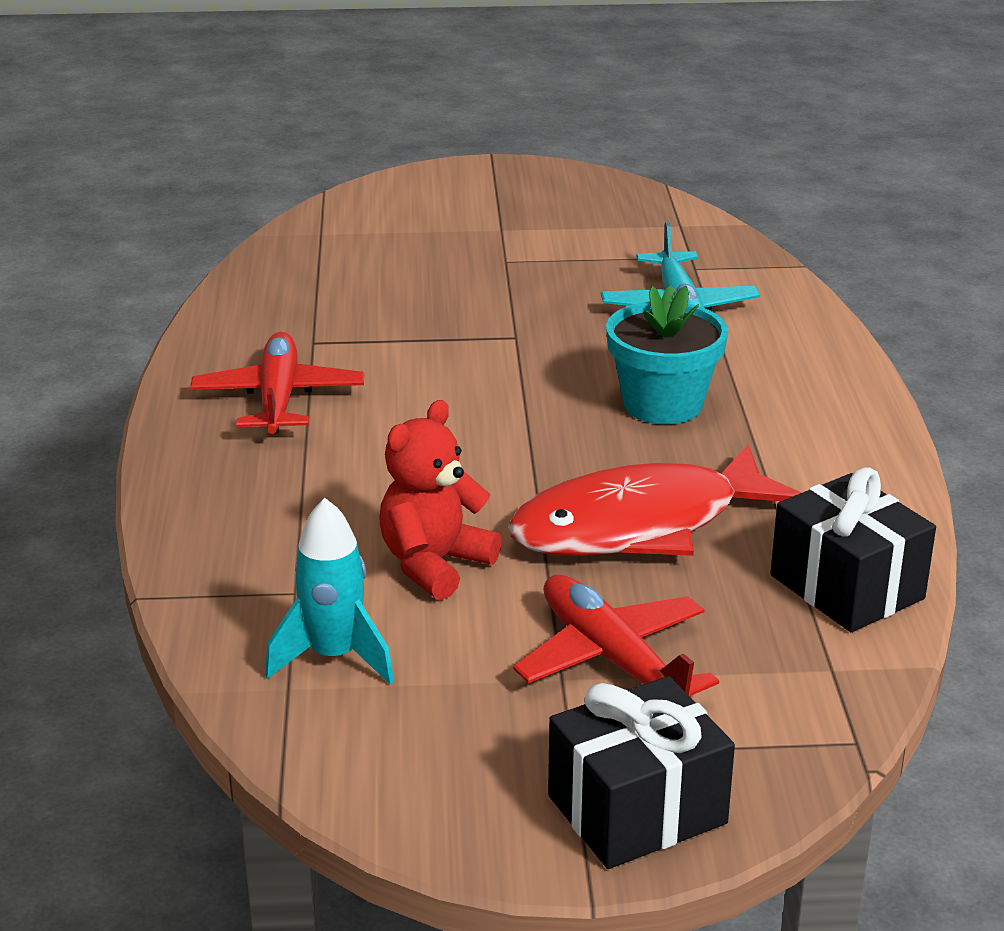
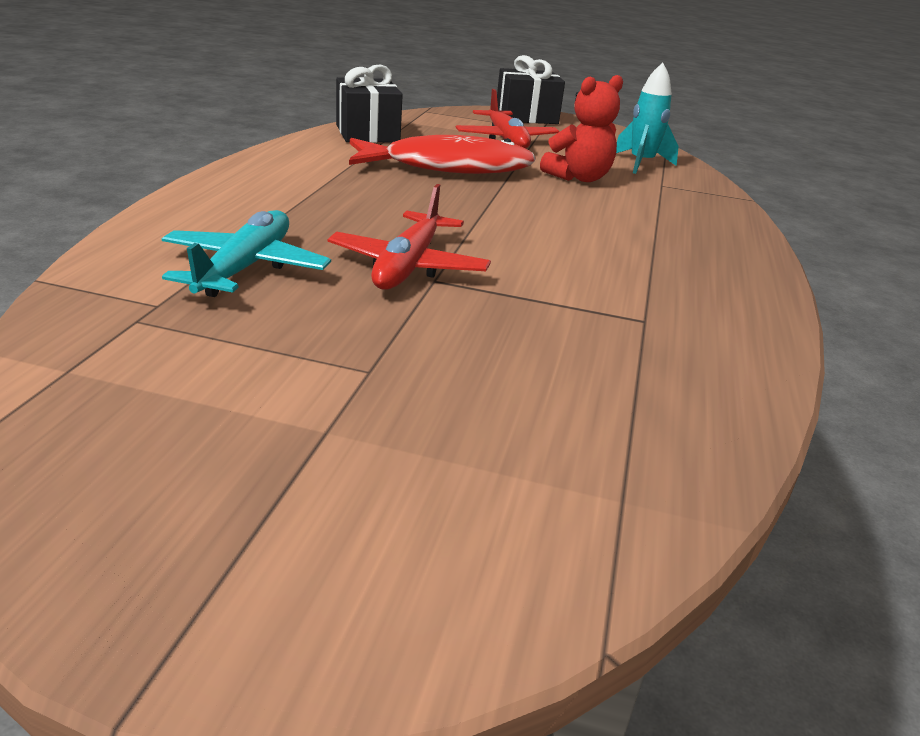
camera: 165 degrees left, 0 degrees up
red plane [190,332,364,434] -> red plane moved to [328,184,491,289]
turquoise flower pot [606,285,728,424] -> none

